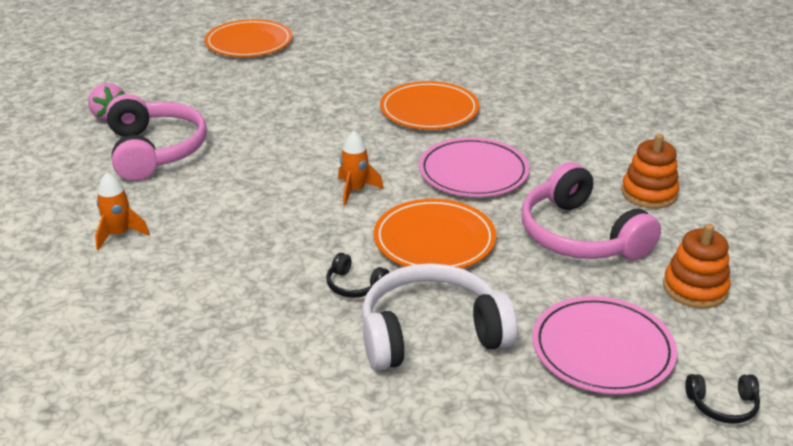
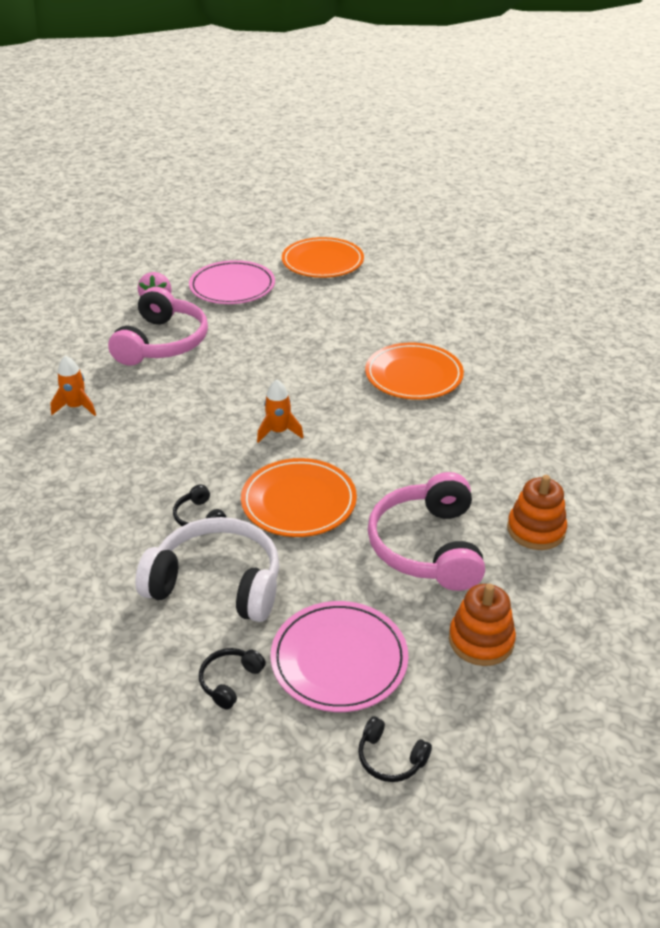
camera: 30 degrees right, 5 degrees up
pink plate [419,137,530,197] -> pink plate moved to [189,260,275,304]
none -> black headphones [199,648,266,710]

